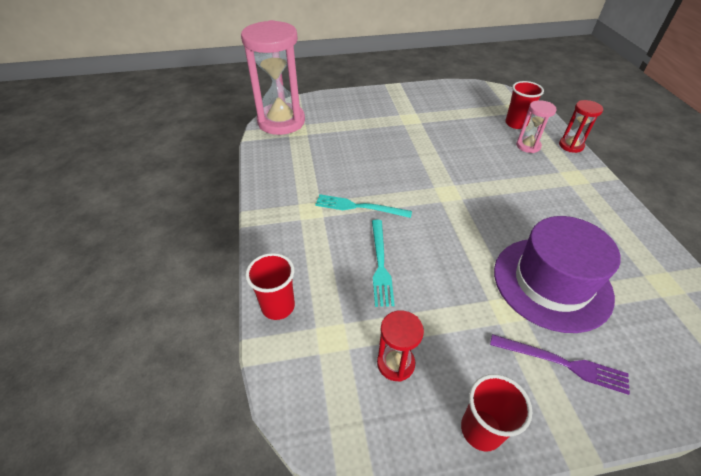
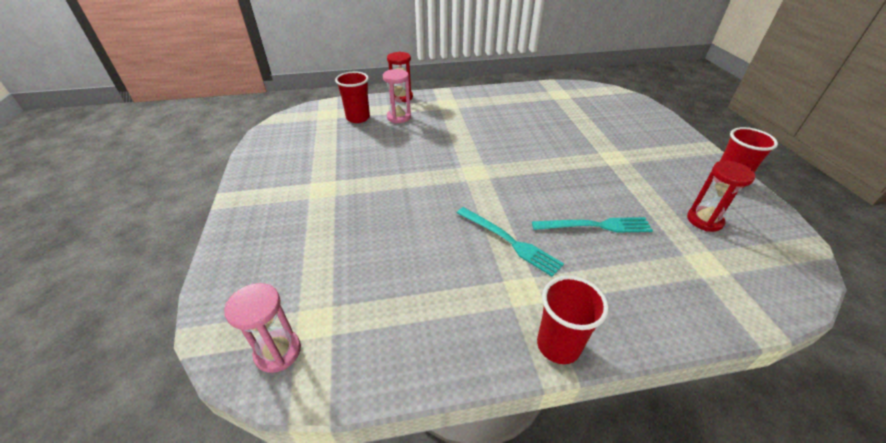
camera: 90 degrees left, 5 degrees down
pink hourglass [241,20,305,135] -> pink hourglass [224,283,301,373], size x0.47
red cup [246,253,295,320] -> red cup moved to [537,276,609,364]
turquoise fork [315,194,412,218] -> turquoise fork turned 60 degrees counterclockwise [457,207,564,277]
purple fork [490,334,630,395] -> none
purple hat [494,216,621,333] -> none

